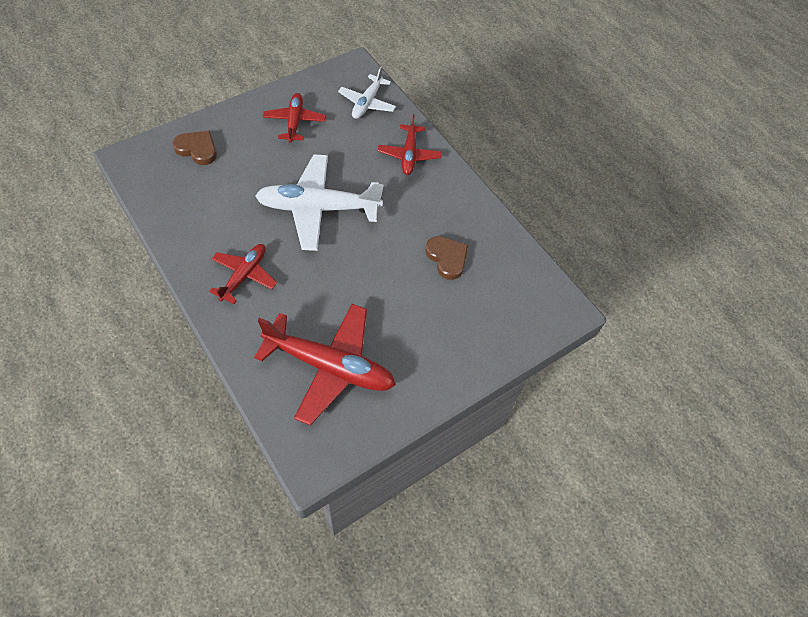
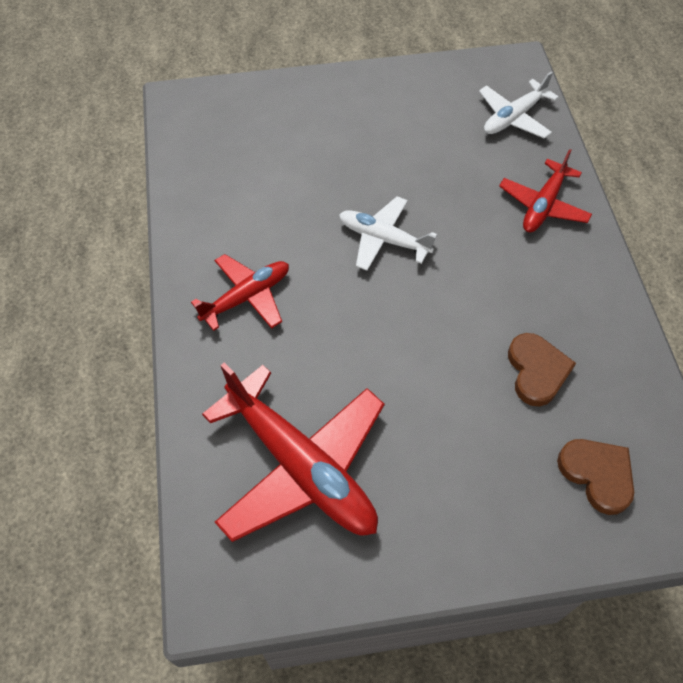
camera: 30 degrees right, 0 degrees up
brown heart [173,130,217,165] -> brown heart moved to [557,439,634,515]
white plane [255,154,383,251] -> white plane [339,196,437,271], size x0.57
red plane [263,93,326,143] -> none

